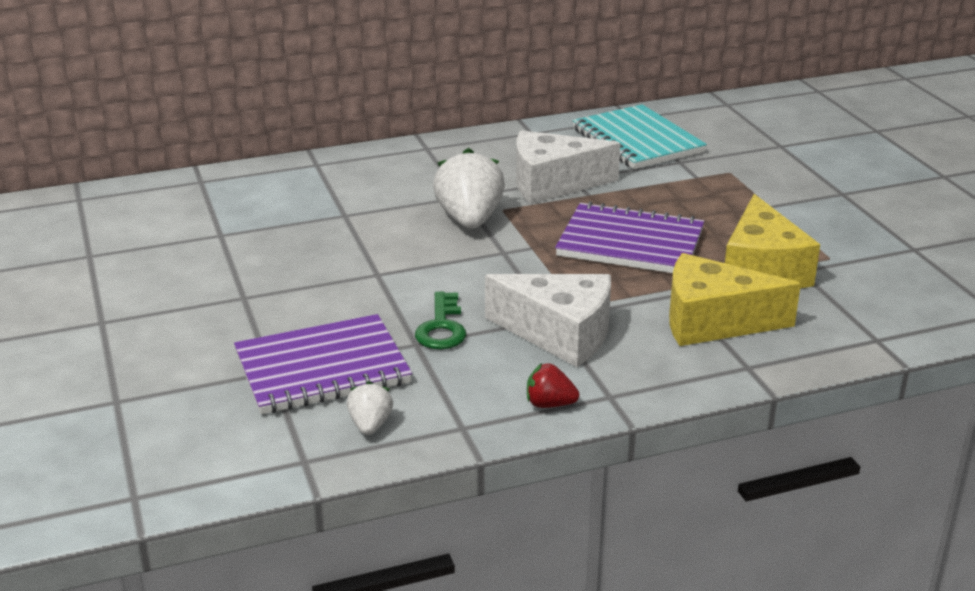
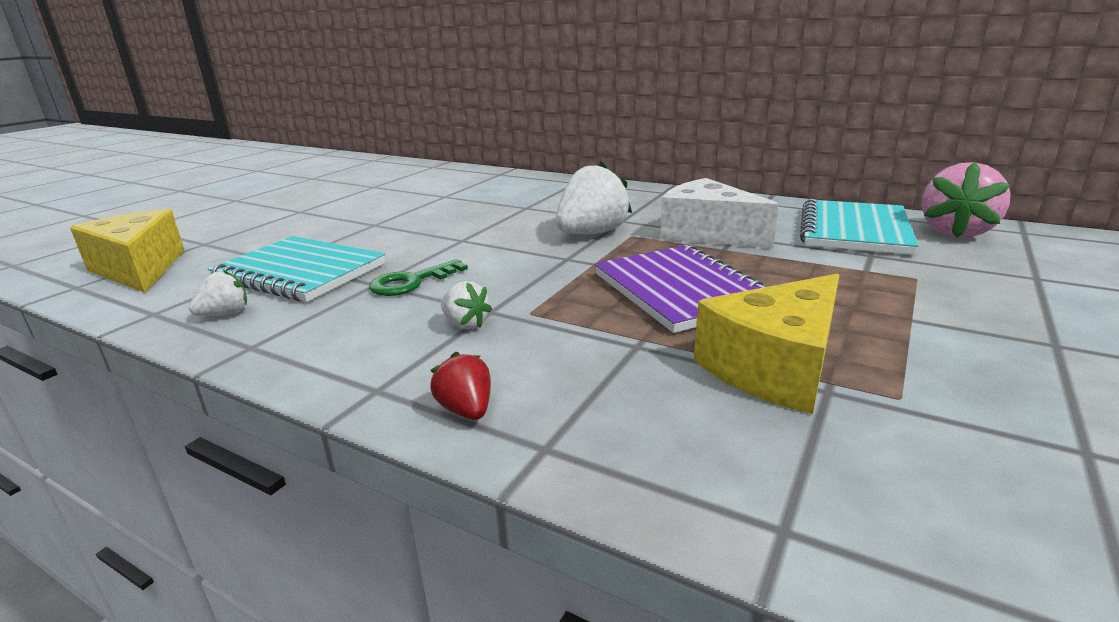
camera: 50 degrees right, 5 degrees down
purple notebook [234,314,412,414] -> turquoise notebook [208,236,385,302]
white cheese [485,274,611,367] -> white strawberry [441,281,492,329]
red strawberry [527,363,579,408] -> red strawberry moved to [430,352,491,420]
yellow cheese [669,253,801,346] -> yellow cheese moved to [70,209,185,293]
none -> pink strawberry [922,162,1011,238]

